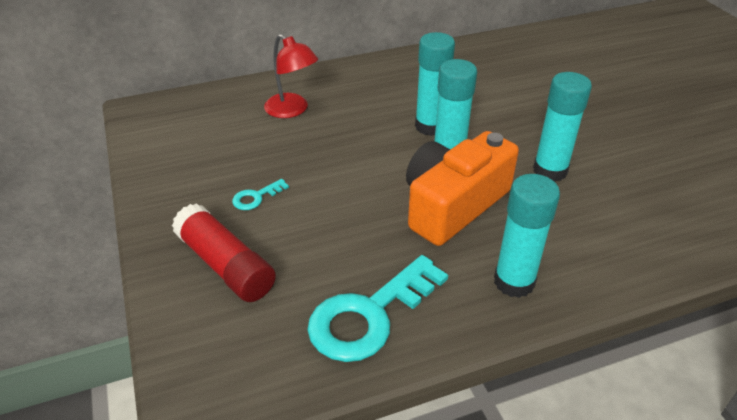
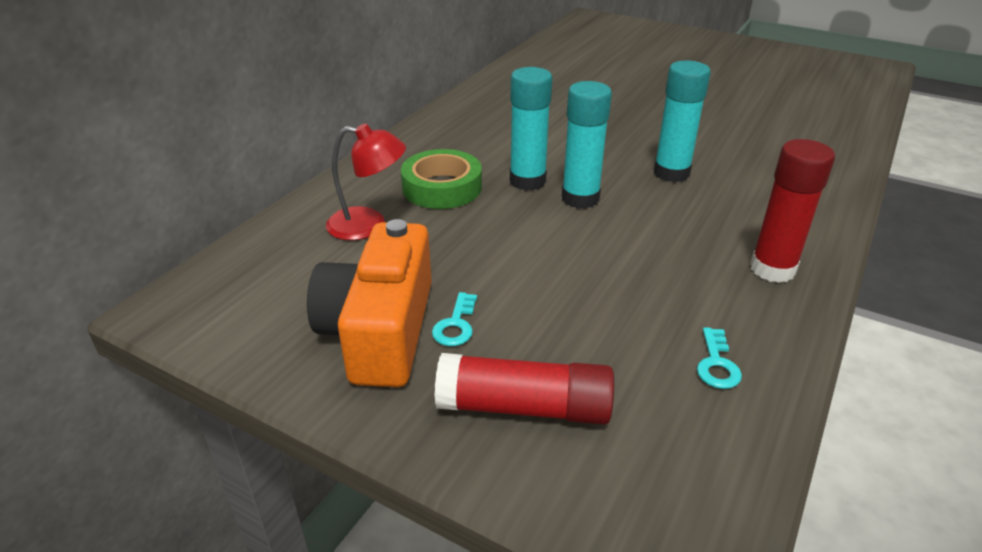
camera: 40 degrees left, 5 degrees down
turquoise key [307,255,448,362] -> turquoise key [697,327,742,389], size x0.44
orange camera [406,131,519,246] -> orange camera moved to [307,219,432,387]
turquoise glue stick [494,174,560,298] -> red glue stick [750,139,835,283]
none -> green tape [401,149,482,209]

